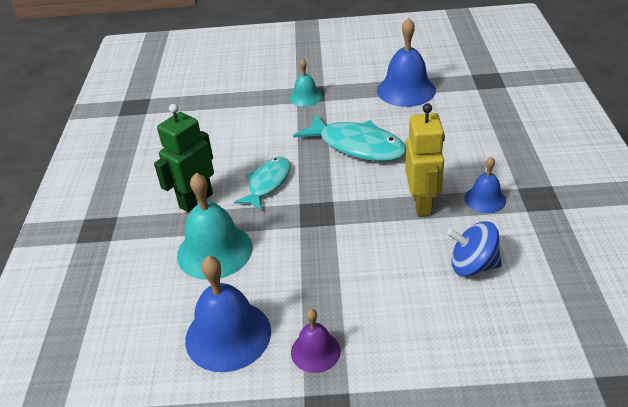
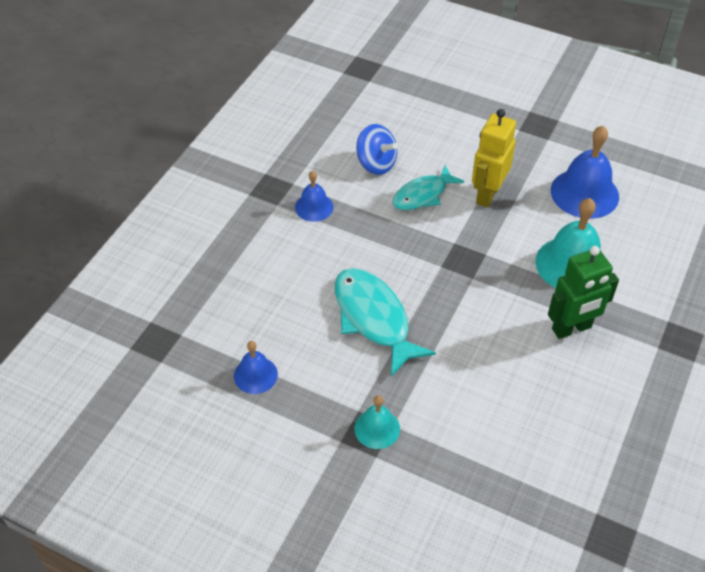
camera: 155 degrees left, 10 degrees up
turquoise fish [234,157,290,211] -> turquoise fish moved to [392,165,464,210]
purple bell [291,309,341,373] -> none
blue bell [377,17,436,107] -> blue bell [234,341,278,394], size x0.56
yellow robot [405,103,445,217] -> yellow robot moved to [472,109,516,207]

